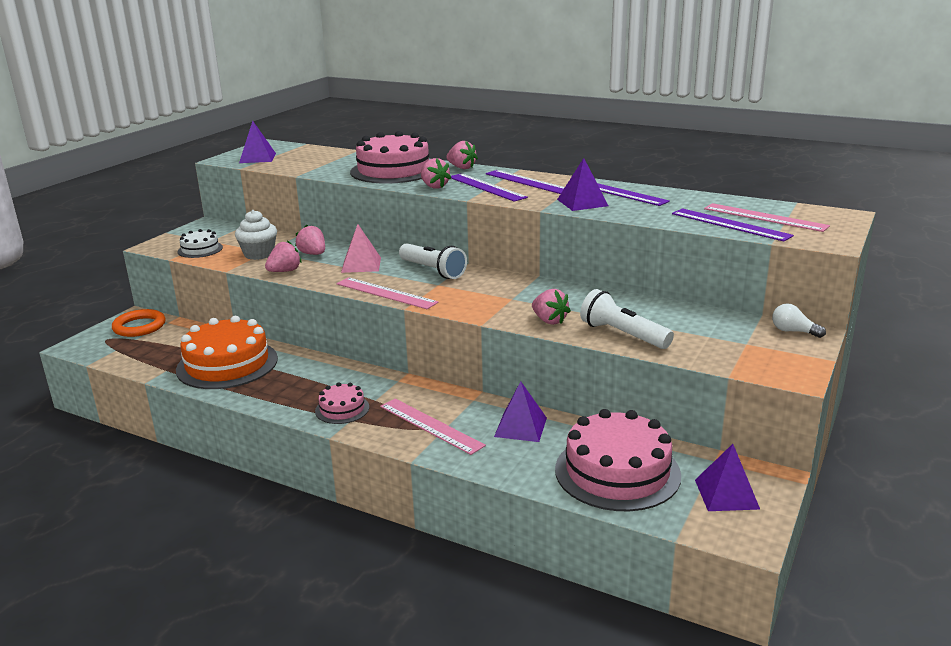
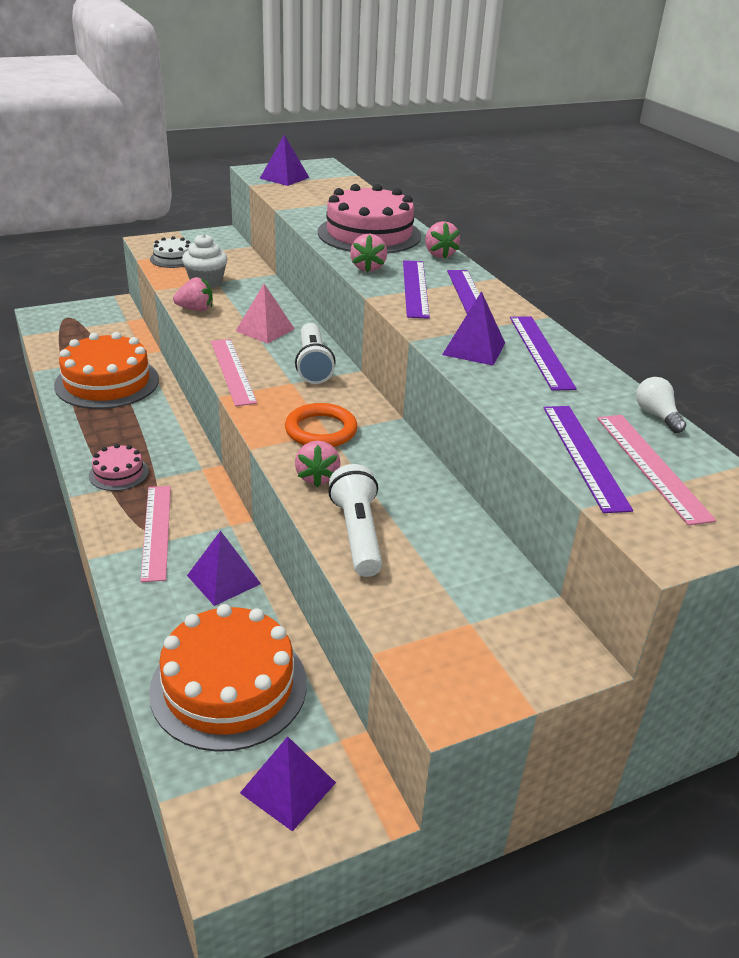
camera: 35 degrees right, 10 degrees up
orange ring [112,309,166,337] -> orange ring moved to [285,403,358,447]
pink strawberry [295,225,325,255] -> none
pink cake [555,409,681,511] -> orange cake [149,604,307,752]
white light bulb [772,303,826,338] -> white light bulb moved to [636,377,686,433]

